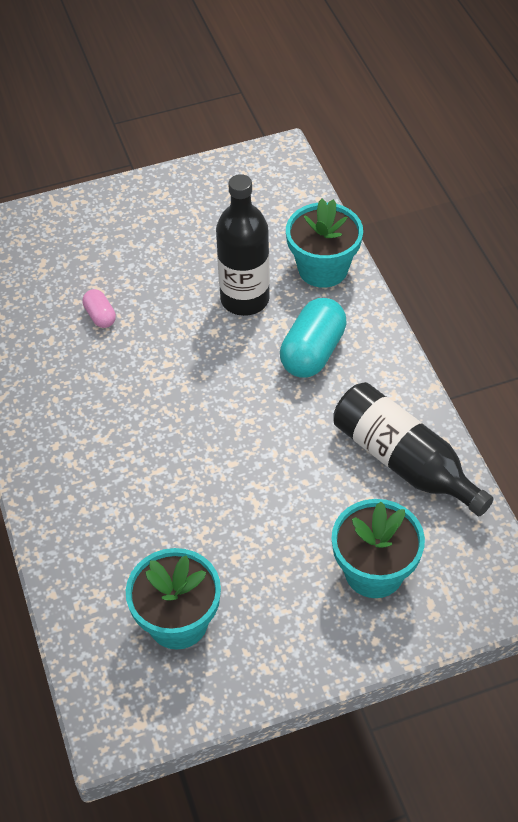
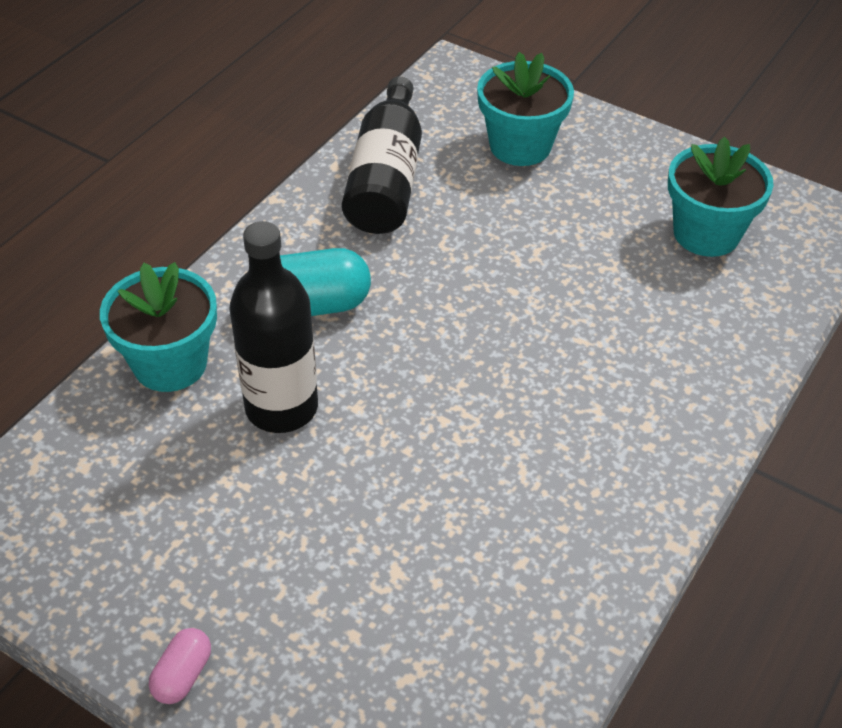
camera: 130 degrees left, 5 degrees down
pink capsule [82,289,116,328] -> pink capsule moved to [149,628,211,704]

